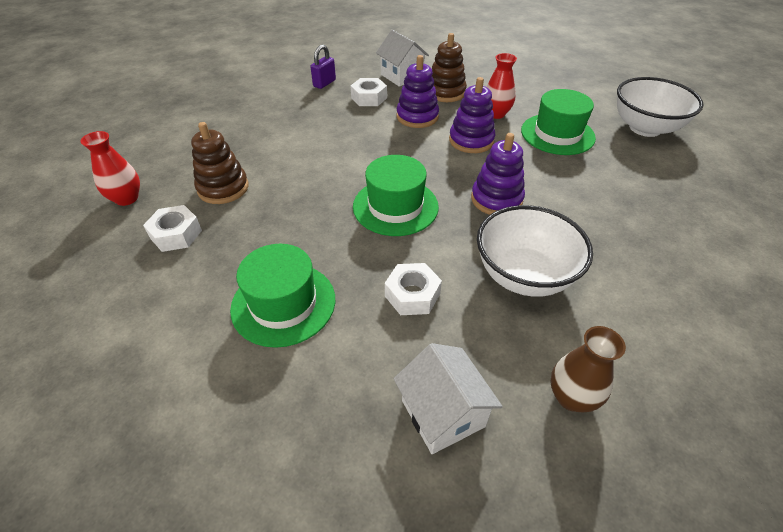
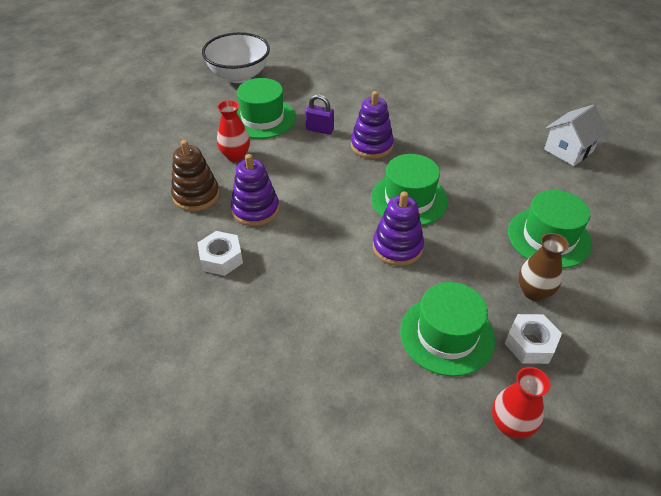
camera: 105 degrees left, 0 degrees up
brown stacking toy [191,122,249,204] -> green hat [400,282,495,376]
purple padlock [311,44,336,89] -> purple padlock moved to [305,94,334,135]
white house [376,30,429,87] -> none
white nut [385,263,442,315] -> none
purple stacking toy [449,77,495,153] -> purple stacking toy moved to [373,191,424,266]
white bowl [477,205,593,297] -> none
brown vase [551,326,626,412] -> brown vase moved to [518,233,569,301]

